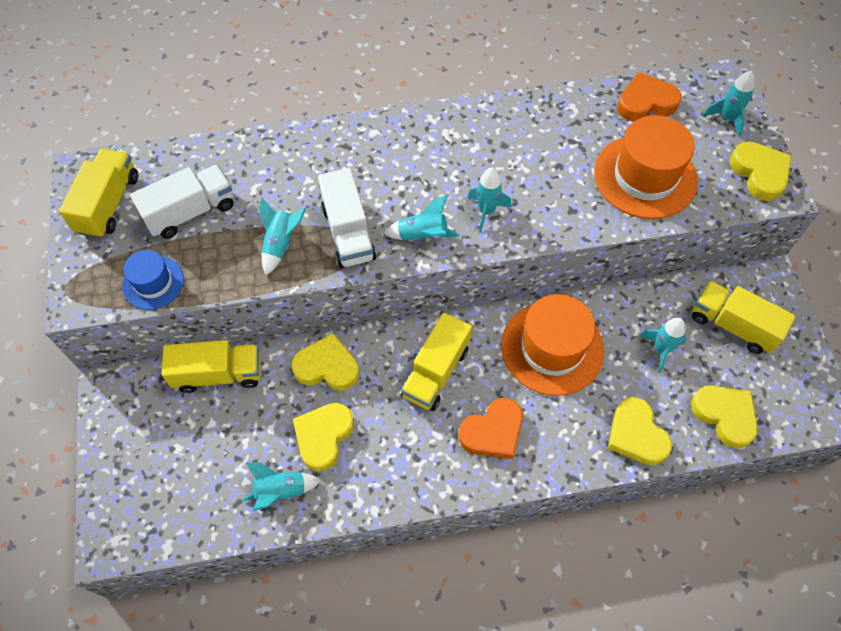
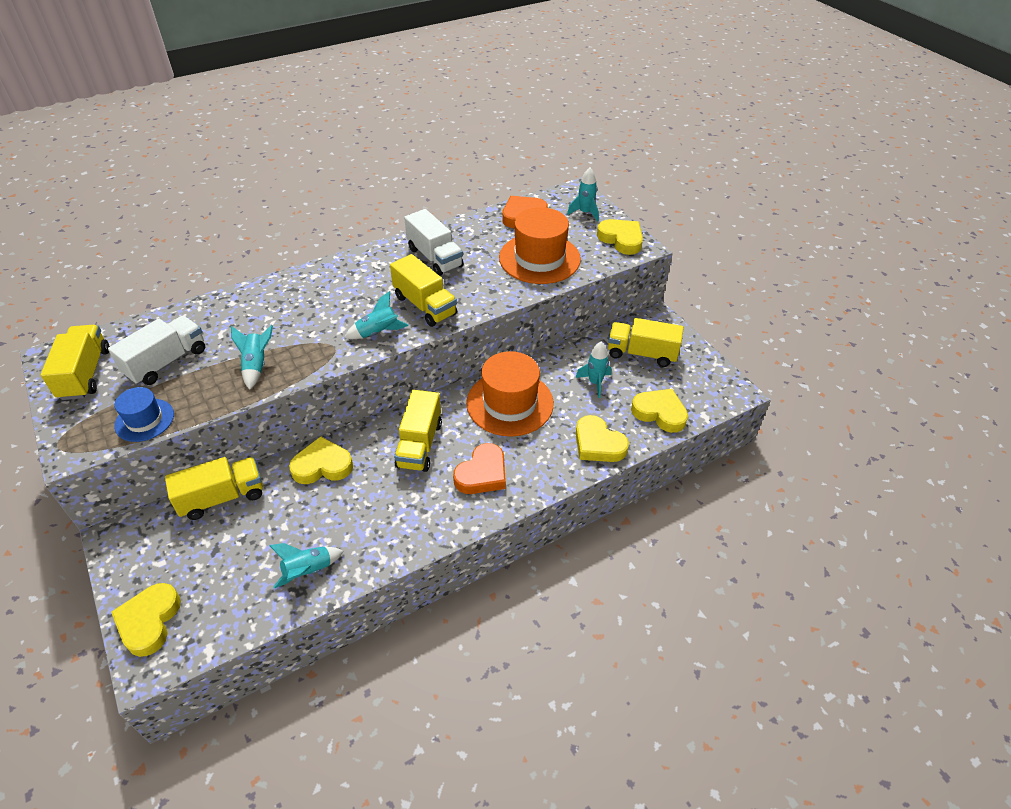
camera: 20 degrees left, 15 degrees down
yellow heart [293,403,354,472] -> yellow heart moved to [111,583,181,657]
white truck [318,168,376,268] -> white truck moved to [404,209,464,276]
turquoise rocket [468,168,512,232] -> yellow truck [390,254,457,327]

